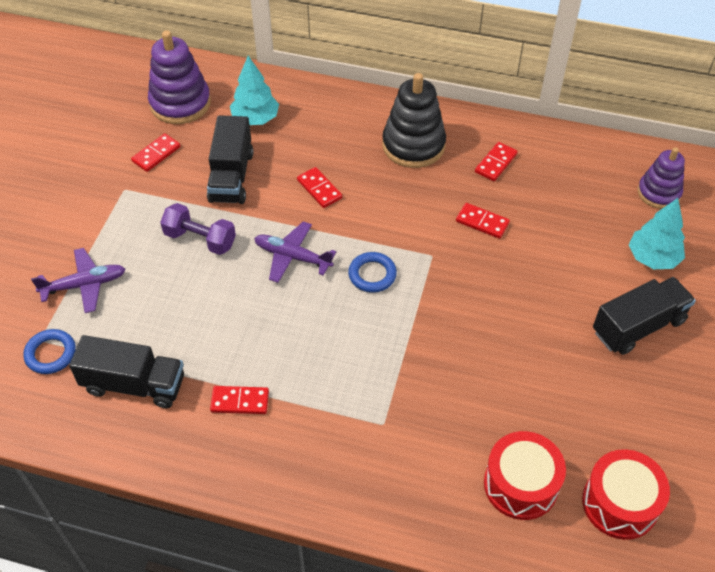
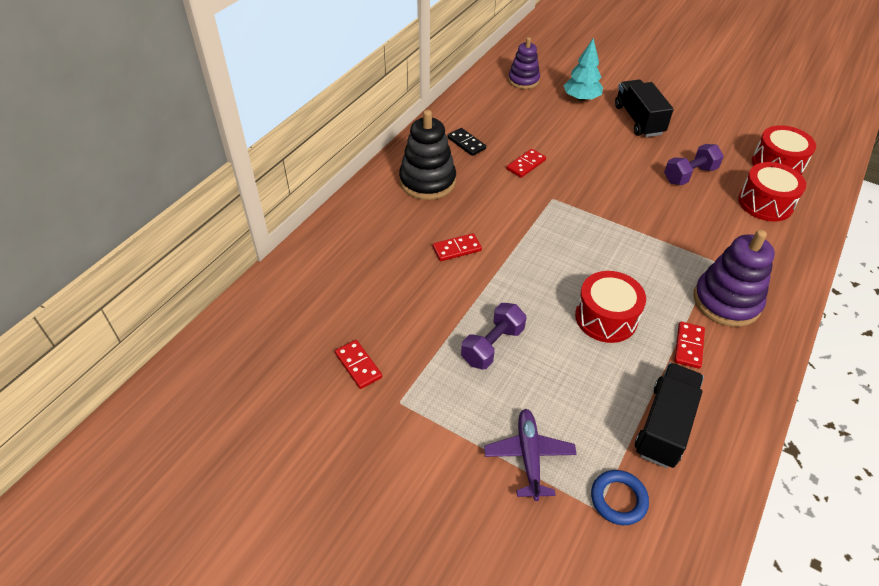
camera: 75 degrees left, 5 degrees down
purple stacking toy [148,30,211,124] -> purple stacking toy moved to [693,230,775,327]
black truck [207,115,253,204] -> none
turquoise tree [230,56,279,125] -> none
purple plane [254,221,336,283] -> none
blue ring [348,252,397,293] -> none
red domino [475,142,518,181] -> black domino [447,128,486,156]
none -> red drum [575,271,646,343]
none -> purple dumbbell [664,144,724,185]

